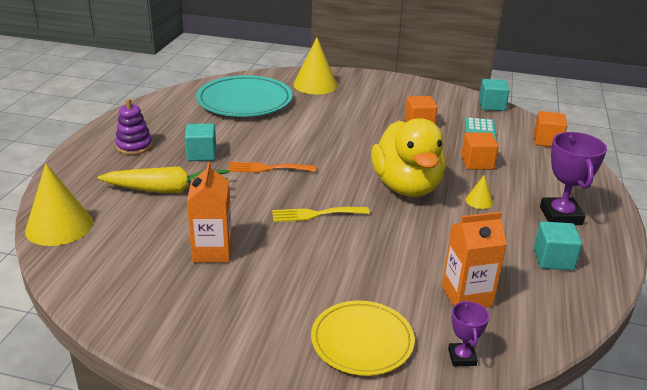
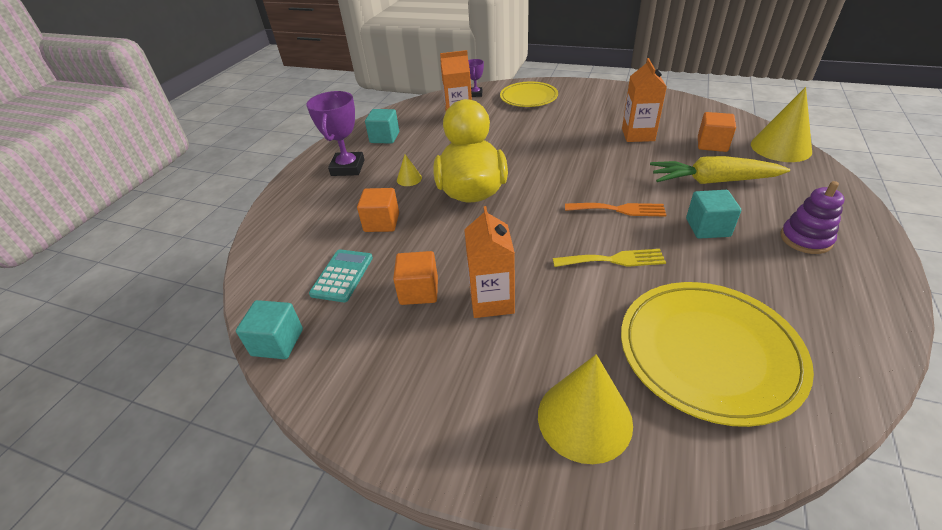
camera: 170 degrees left, 10 degrees up
turquoise plate [196,75,293,117] -> yellow plate [621,282,814,427]
yellow fork [272,207,370,222] -> yellow fork moved to [553,249,666,267]
orange cube [534,111,567,147] -> orange cube moved to [698,112,736,152]
none -> orange carton [464,206,515,318]

